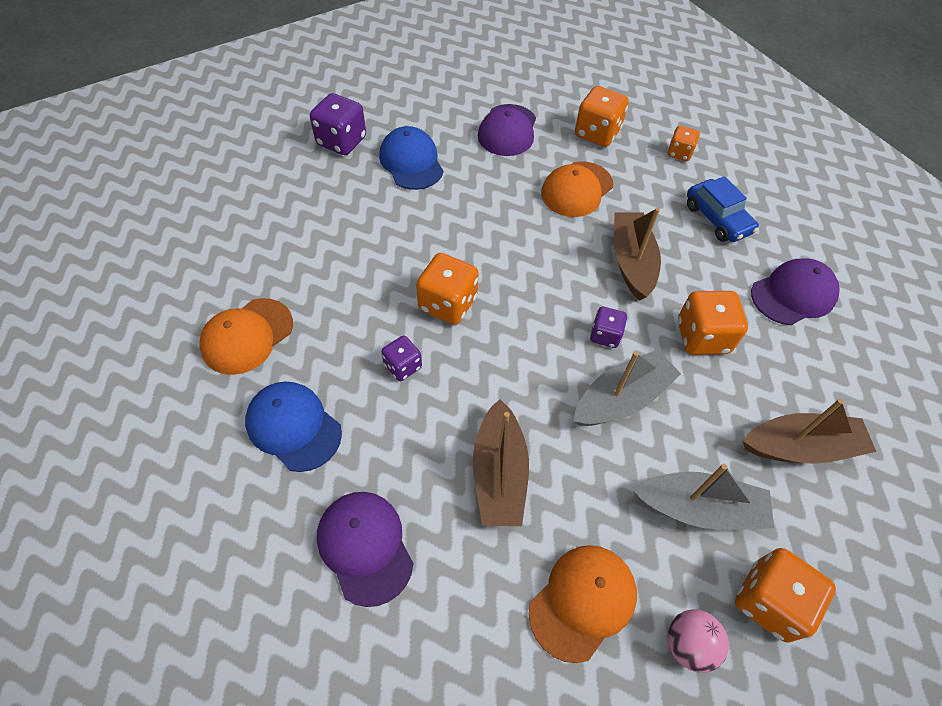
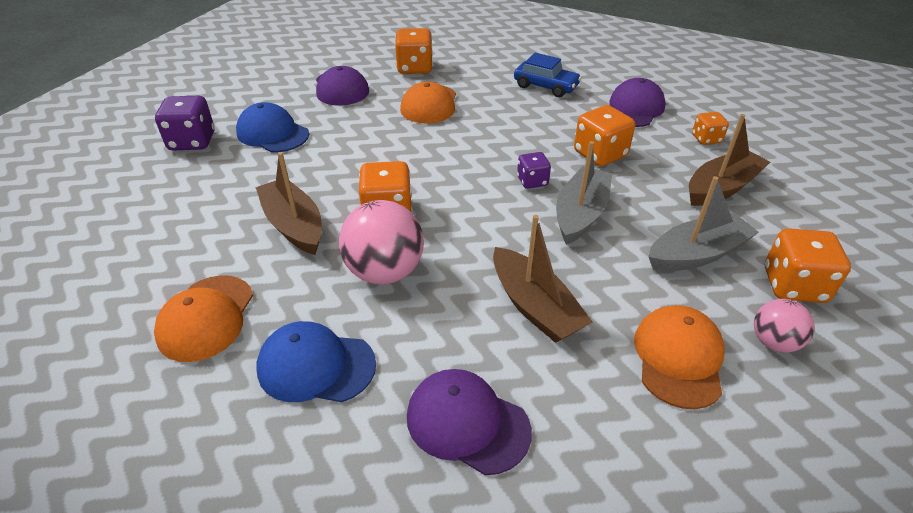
camera: 30 degrees left, 15 degrees down
purple dice [381,335,422,381] -> pink ball [339,200,424,284]
brown boat [614,208,661,301] -> brown boat moved to [255,152,322,255]
orange dice [667,126,700,161] -> orange dice moved to [692,112,729,145]

